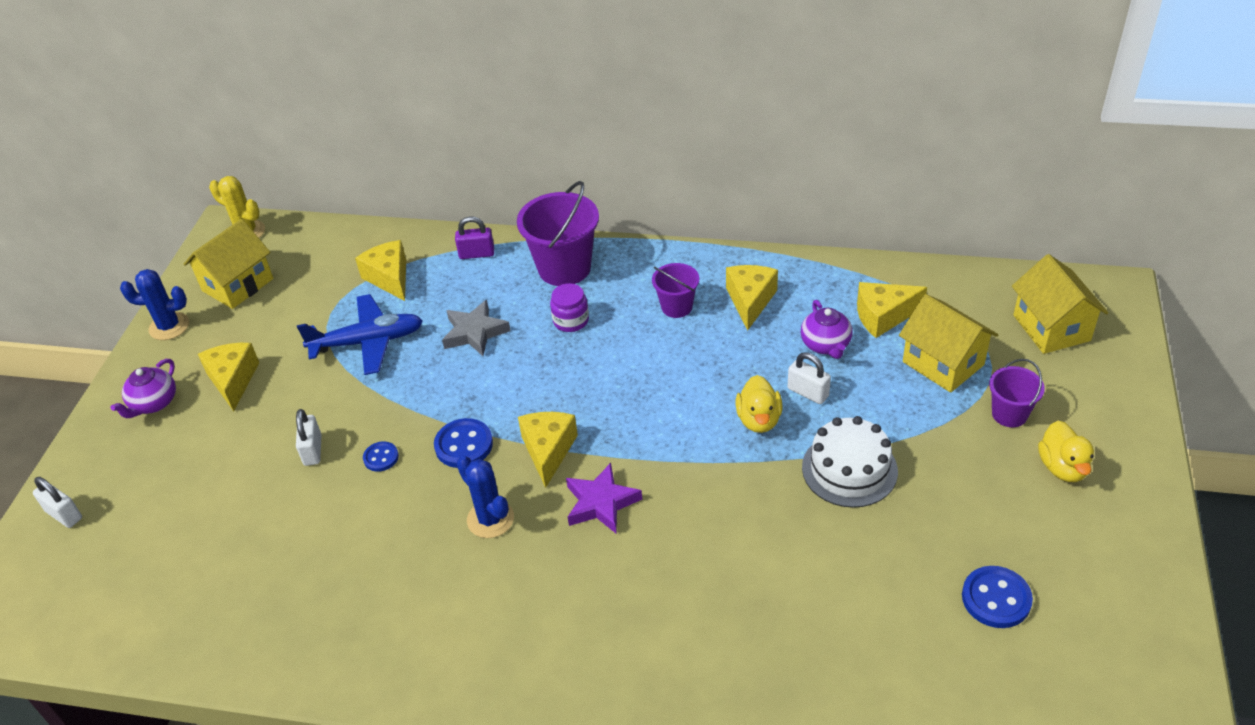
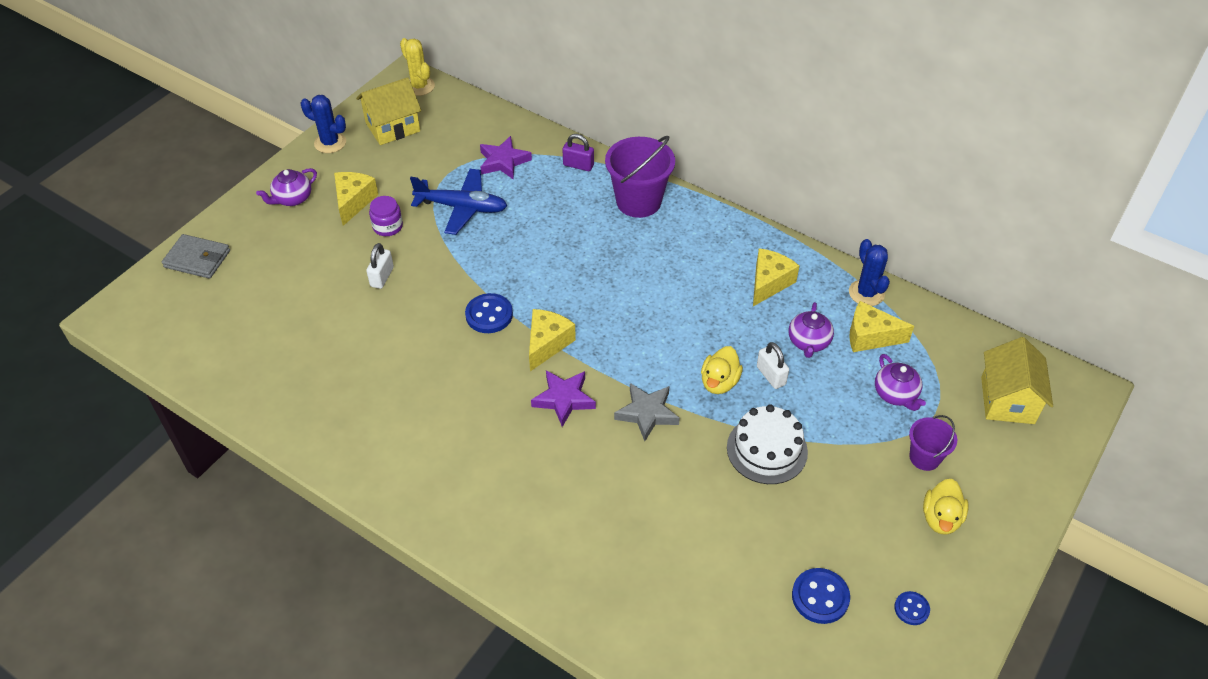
camera: 20 degrees right, 5 degrees up
white padlock [33,477,82,528] -> grey wallet [162,234,230,279]
yellow cheese [355,240,406,301] -> purple star [480,136,532,179]
blue button [363,441,399,472] -> blue button moved to [894,591,930,625]
grey star [442,300,511,356] -> grey star moved to [614,383,680,441]
blue cactus [456,455,514,538] -> blue cactus moved to [849,239,890,306]
purple jar [550,283,589,332] -> purple jar moved to [369,196,403,236]
purple bucket [652,263,699,318] -> none
yellow house [899,294,998,393] -> purple teapot [875,354,926,411]

